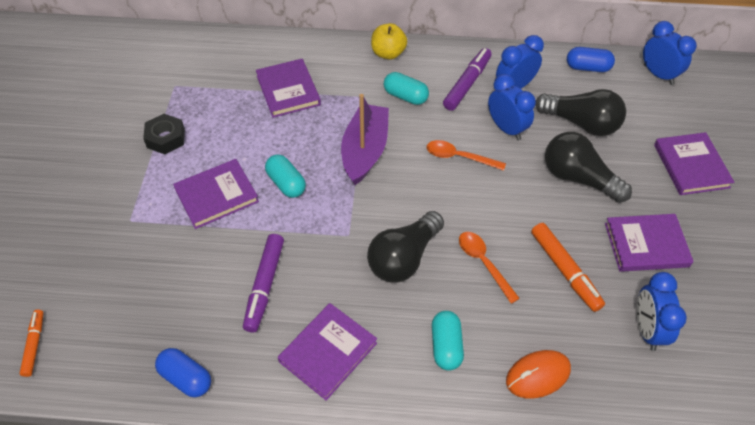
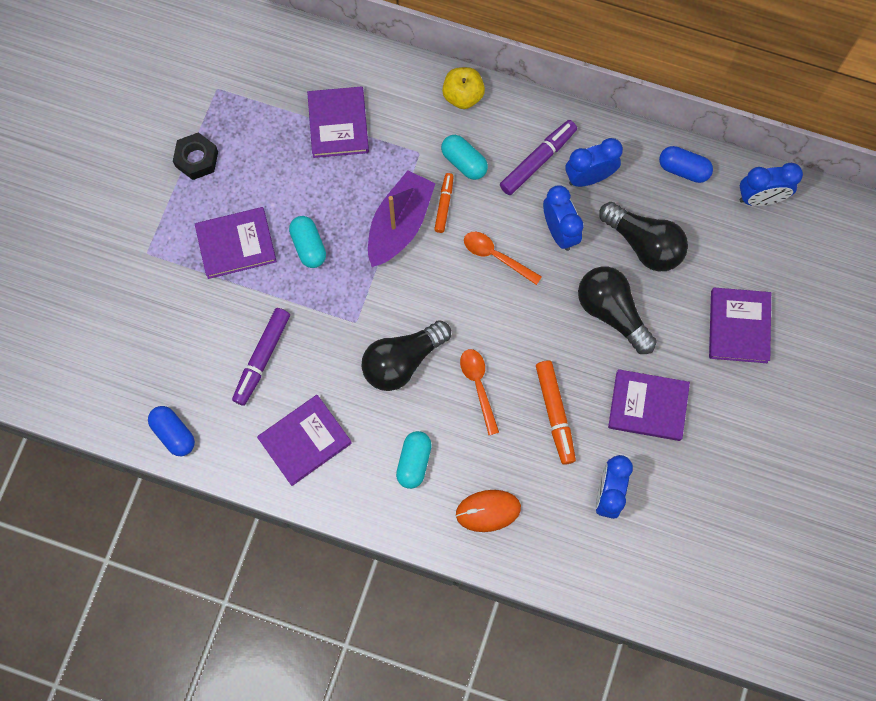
camera: 15 degrees right, 20 degrees up
orange marker [20,310,44,377] -> orange marker moved to [434,173,454,233]
blue clock [643,21,697,85] -> blue clock turned 105 degrees clockwise [739,163,803,206]

